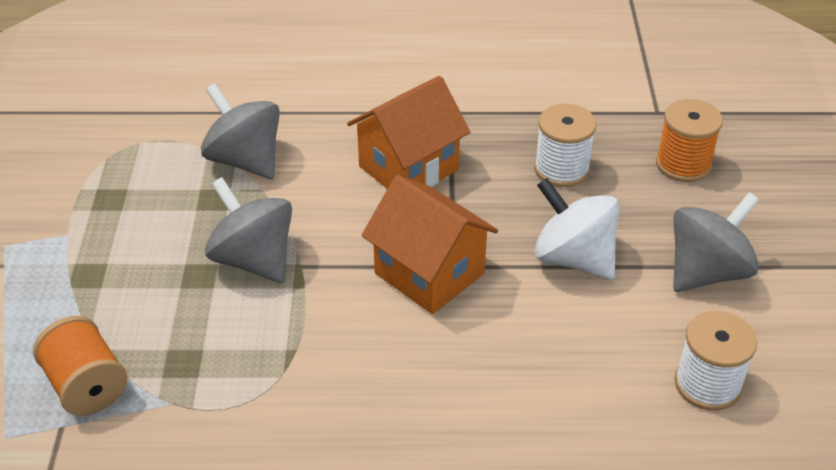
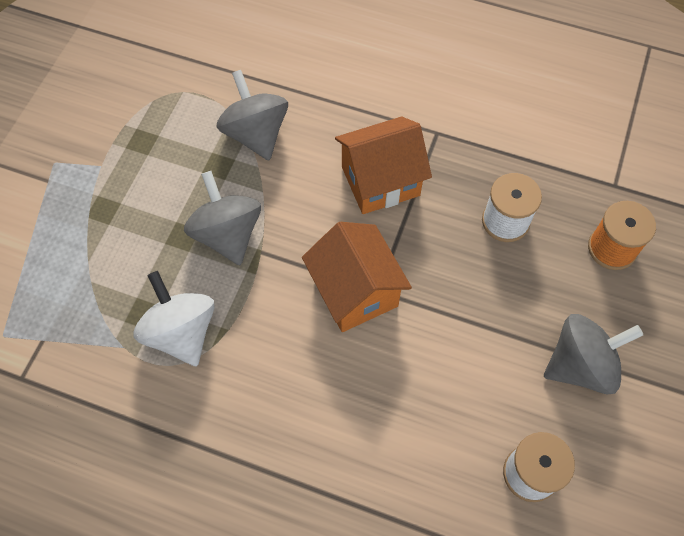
camera: 20 degrees right, 20 degrees up
orange spool [33,316,128,416] -> none
white spinning top [534,178,619,280] -> white spinning top moved to [133,271,214,366]

